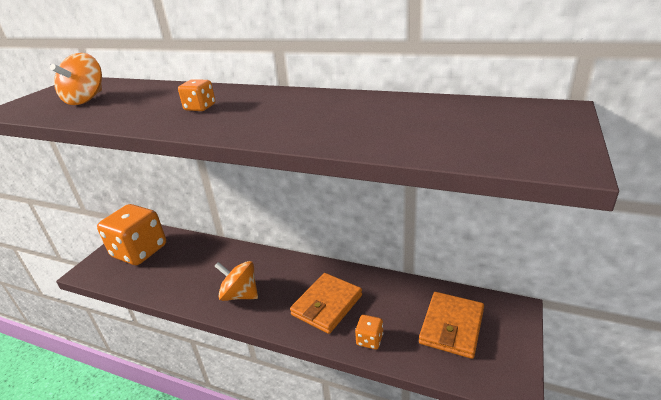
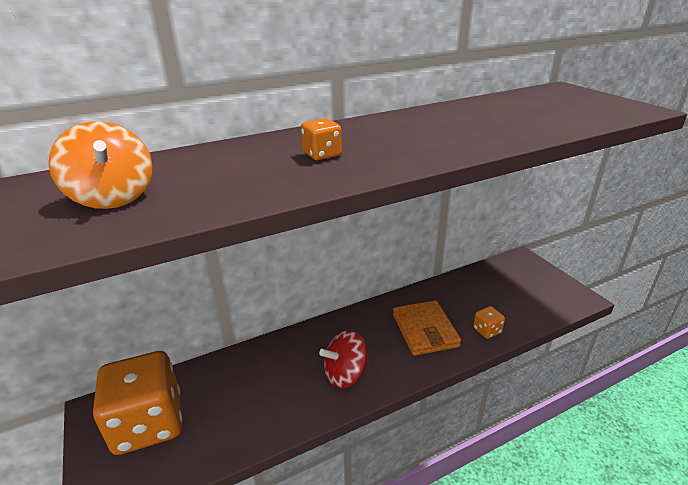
camera: 50 degrees left, 0 degrees up
orange spinning top [215,261,258,301] -> red spinning top [319,330,368,389]
orange wallet [419,292,484,359] -> none

